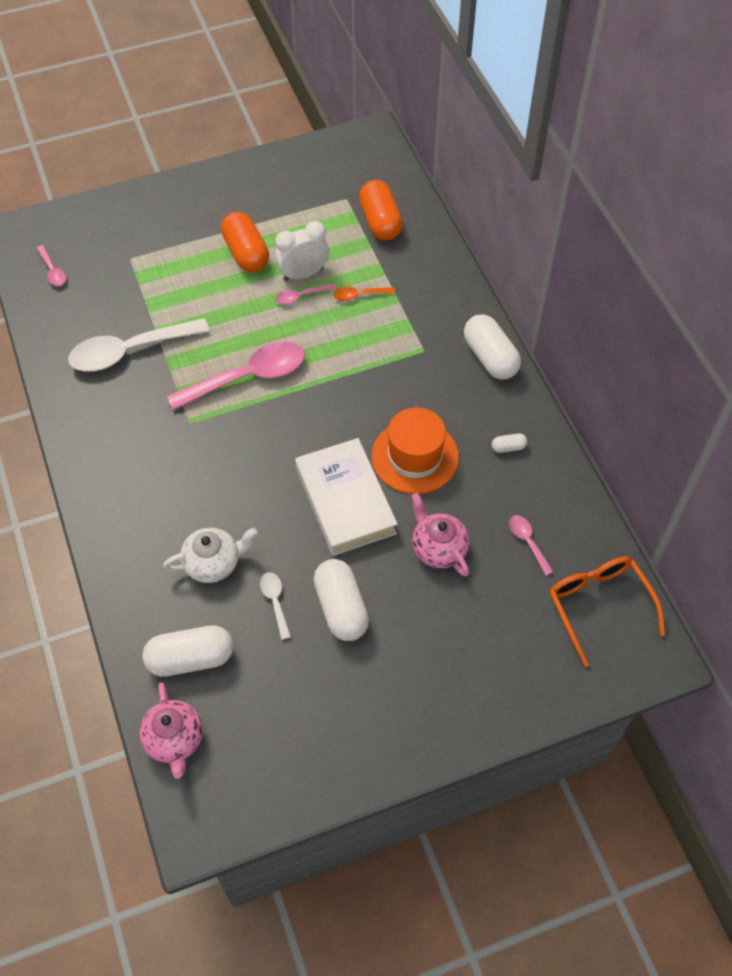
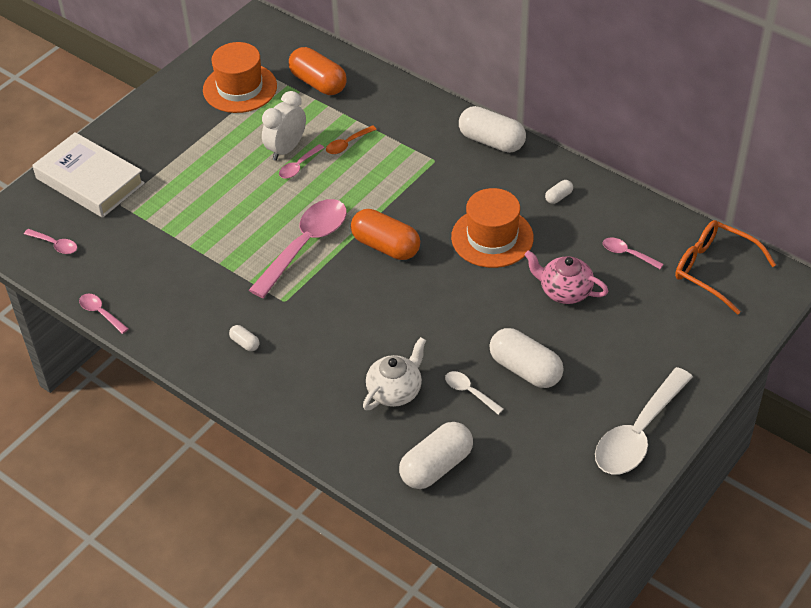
camera: 30 degrees left, 10 degrees down
white spoon [68,318,210,372] -> white spoon moved to [595,367,693,474]
pink teapot [139,682,203,779] -> none
orange capsule [221,212,269,272] -> orange capsule moved to [351,209,420,260]
white book [295,438,398,556] -> white book moved to [32,132,145,218]
none -> pink spoon [79,294,129,334]
none -> orange hat [203,42,277,113]
none -> white capsule [229,325,259,351]

